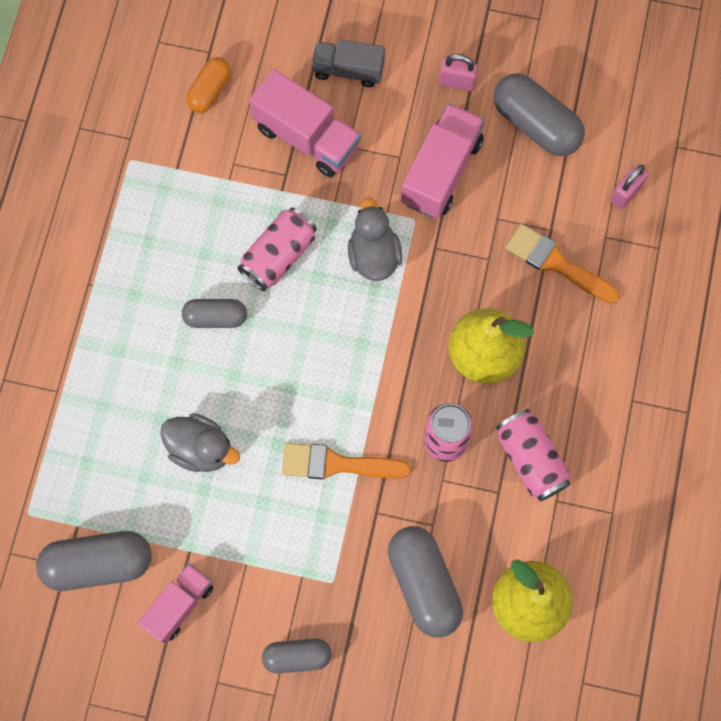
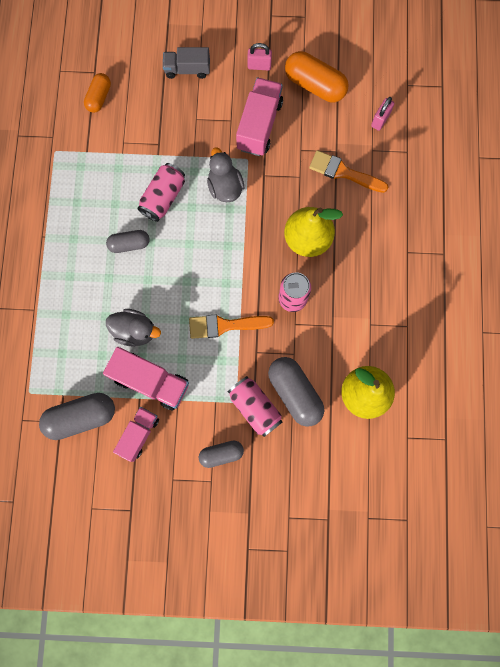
camera: 10 degrees left, 5 degrees up
pink truck [249,69,361,177] -> pink truck moved to [103,347,189,411]
grey capsule [494,73,585,156] -> orange capsule [285,51,349,102]
pink can [496,409,570,501] -> pink can moved to [228,376,282,437]

